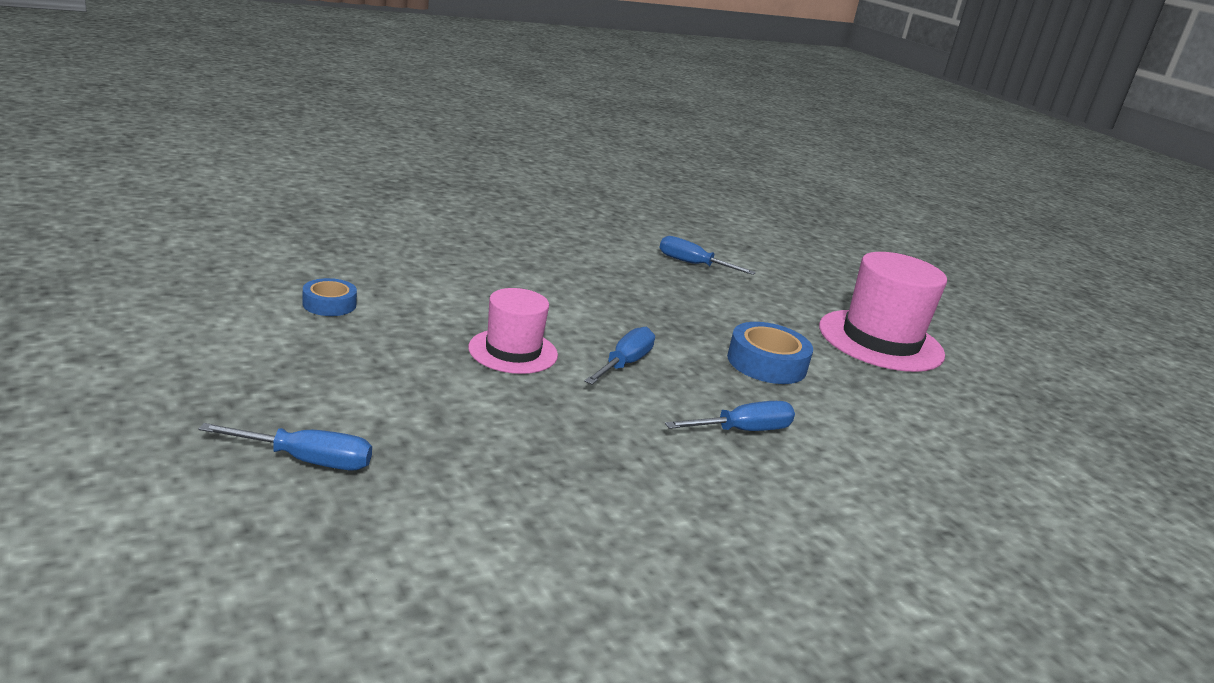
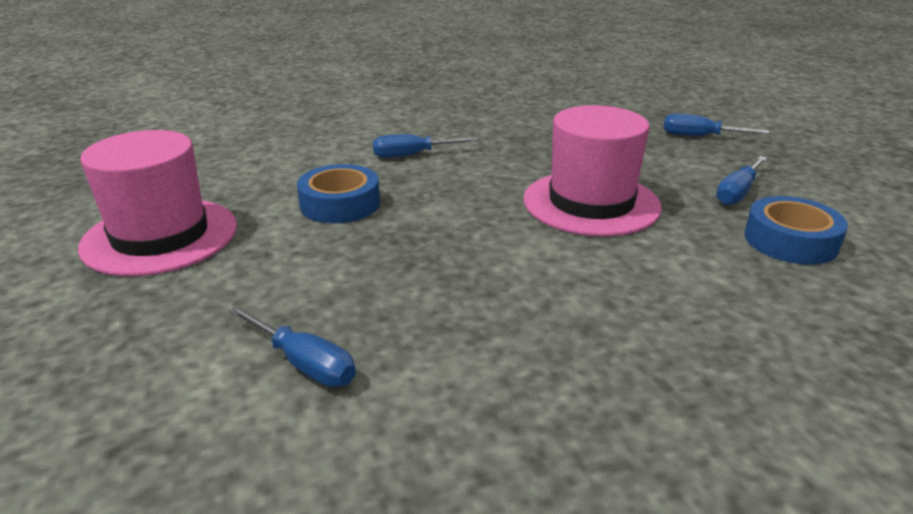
camera: 165 degrees left, 5 degrees up
blue tape [303,278,357,316] -> blue tape [744,196,848,265], size x1.62
pink hat [468,288,558,374] -> pink hat [523,105,662,236], size x1.65
blue screwdriver [584,327,655,385] -> blue screwdriver moved to [716,156,767,205]

